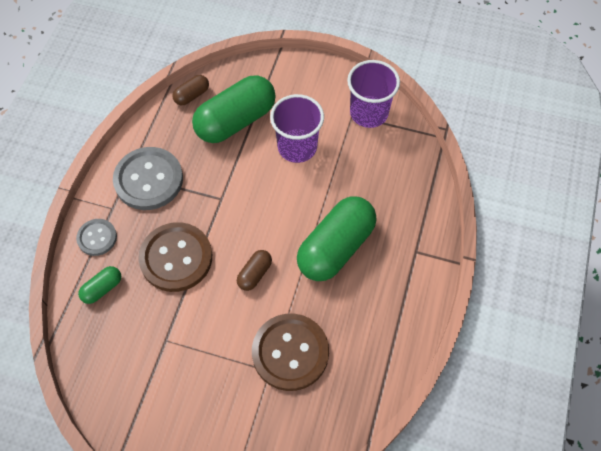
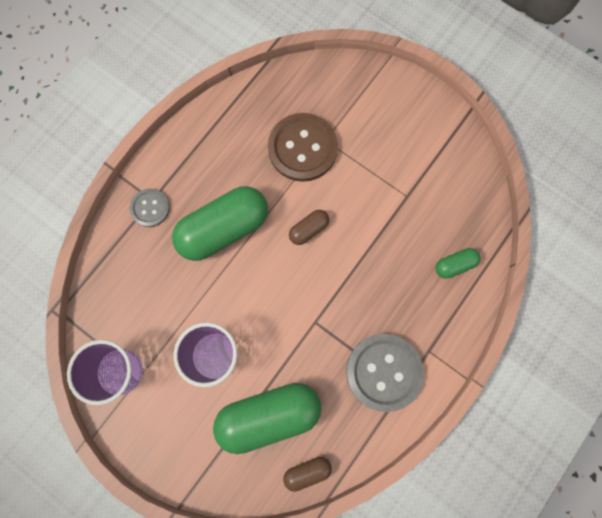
camera: 160 degrees left, 15 degrees up
grey button [76,219,117,256] -> grey button moved to [129,188,170,227]
brown button [138,222,212,292] -> none

